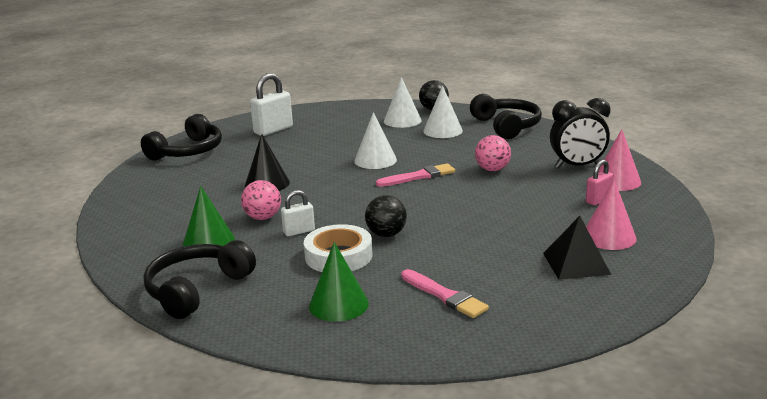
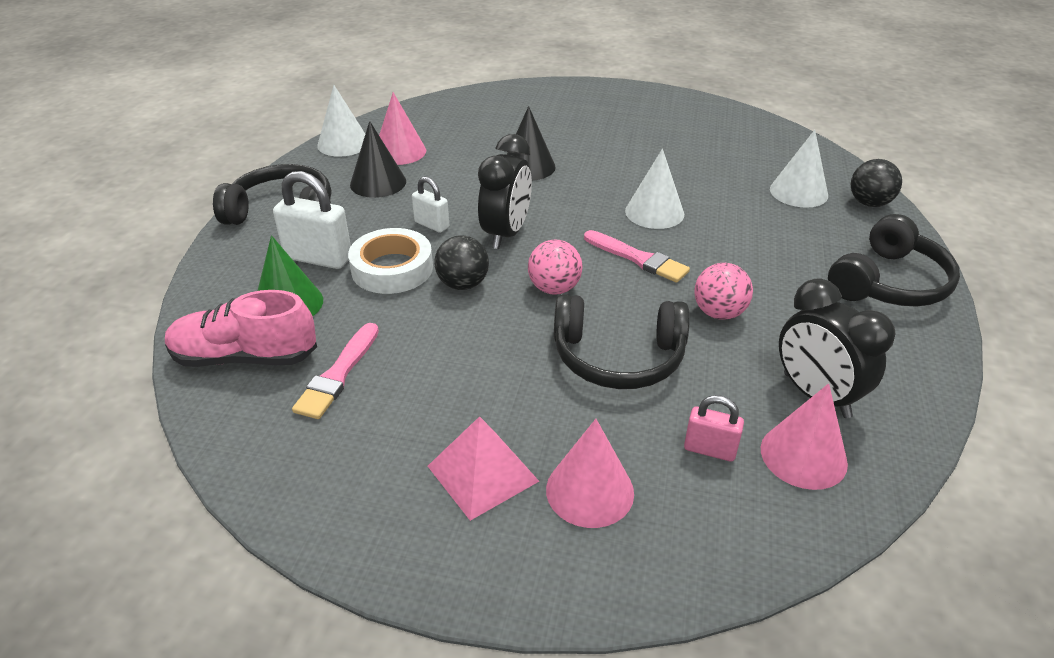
camera: 60 degrees right, 15 degrees up
black headphones [141,114,222,161] -> black headphones moved to [554,294,690,389]
green cone [183,186,235,247] -> black cone [350,121,406,198]
pink ball [241,180,281,220] -> pink ball moved to [528,240,583,295]
white padlock [250,73,293,136] -> white padlock moved to [273,171,351,269]
white cone [423,86,463,138] -> white cone moved to [317,85,365,157]
black pyramid [543,216,611,280] -> pink pyramid [428,416,539,521]
none -> pink shoe [165,290,317,367]
none -> pink cone [379,92,426,165]
none -> black clock [478,134,532,249]

